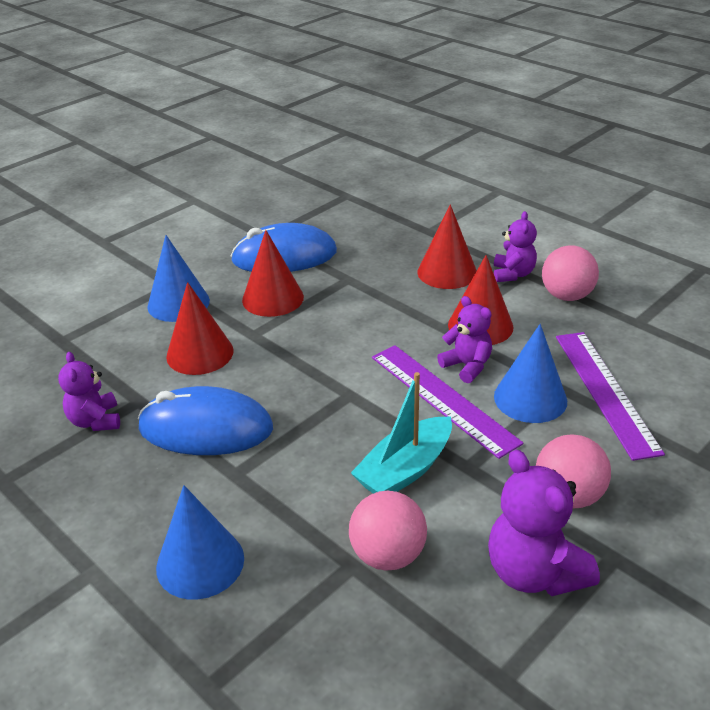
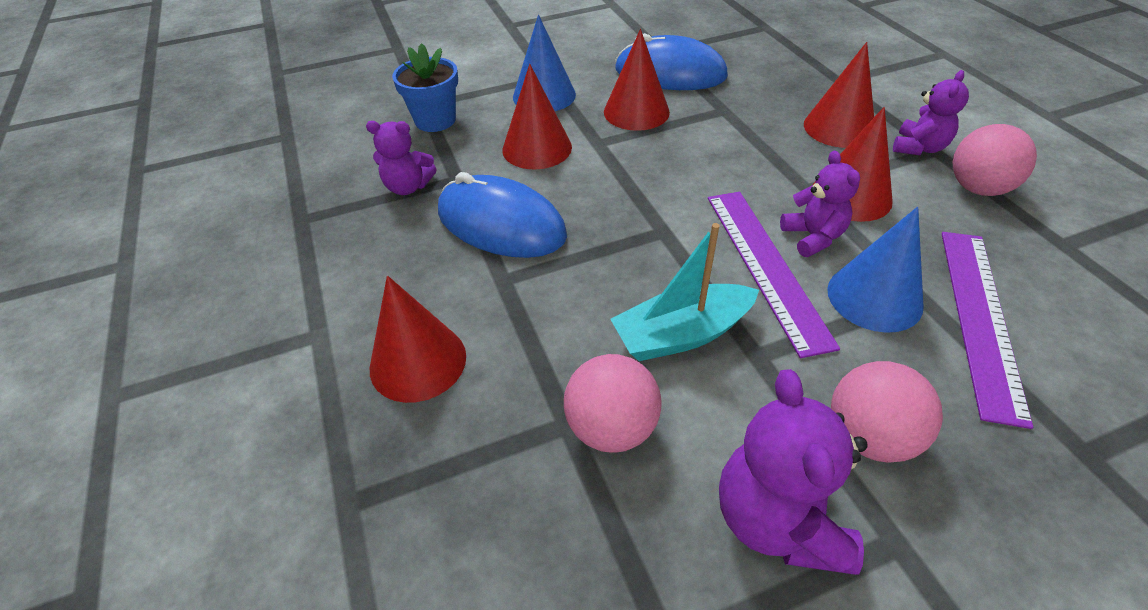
camera: 25 degrees right, 10 degrees up
purple teddy bear [58,352,120,431] -> purple teddy bear turned 90 degrees counterclockwise [366,121,437,195]
blue cone [156,485,244,599] -> red cone [370,276,466,403]
none -> blue flower pot [392,43,458,132]

